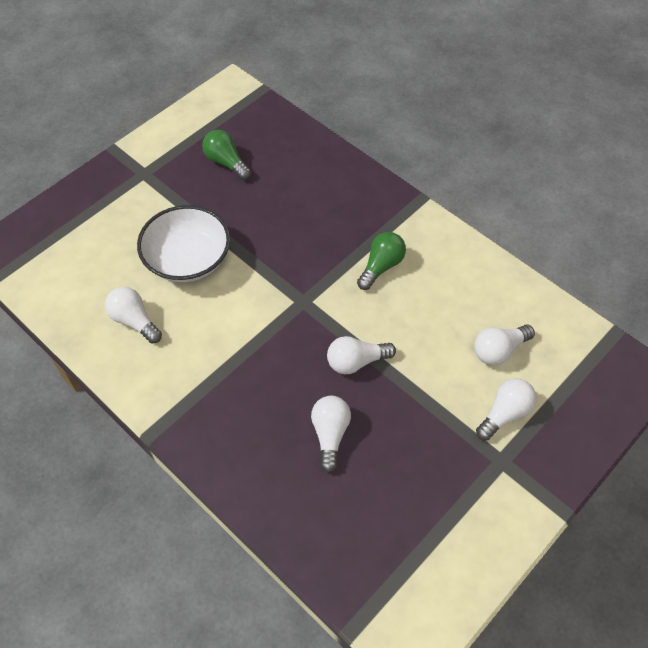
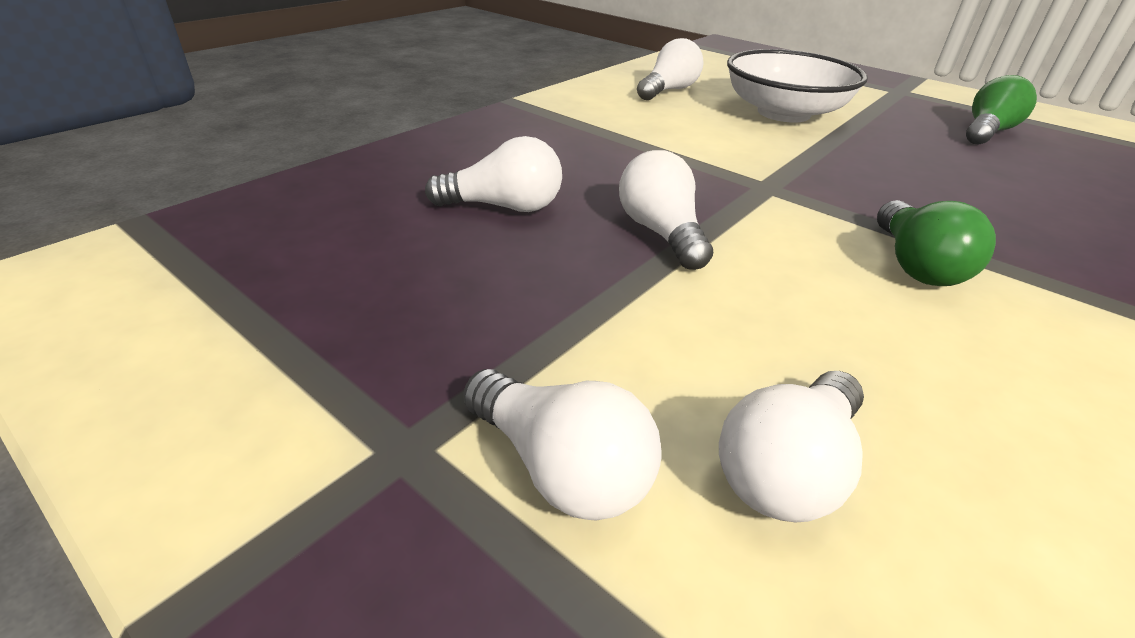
camera: 85 degrees right, 20 degrees down
green light bulb [357,232,406,290] -> green light bulb turned 60 degrees clockwise [877,200,996,286]
white light bulb [474,324,535,365] -> white light bulb turned 105 degrees counterclockwise [719,371,864,523]

